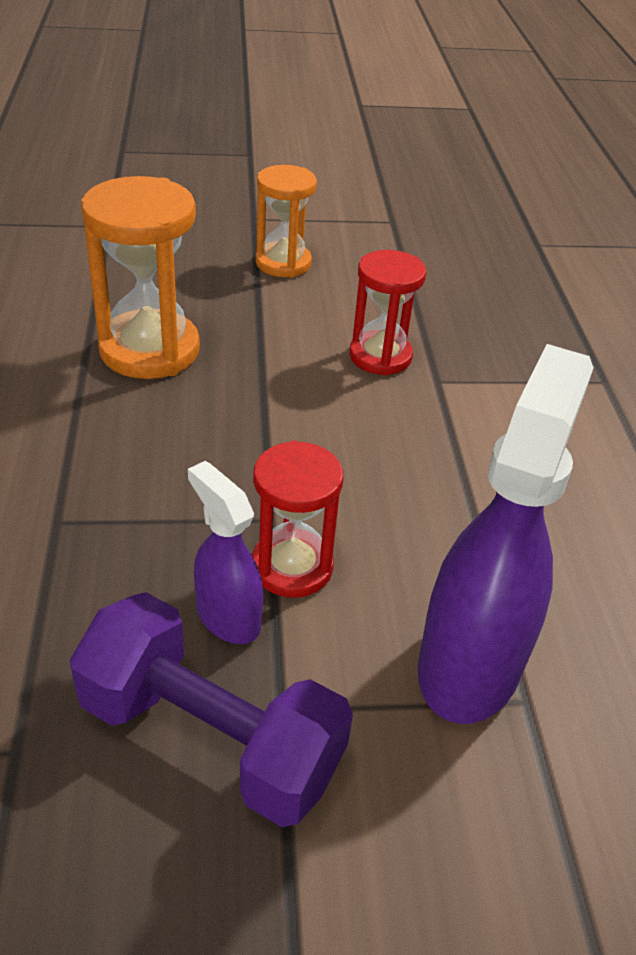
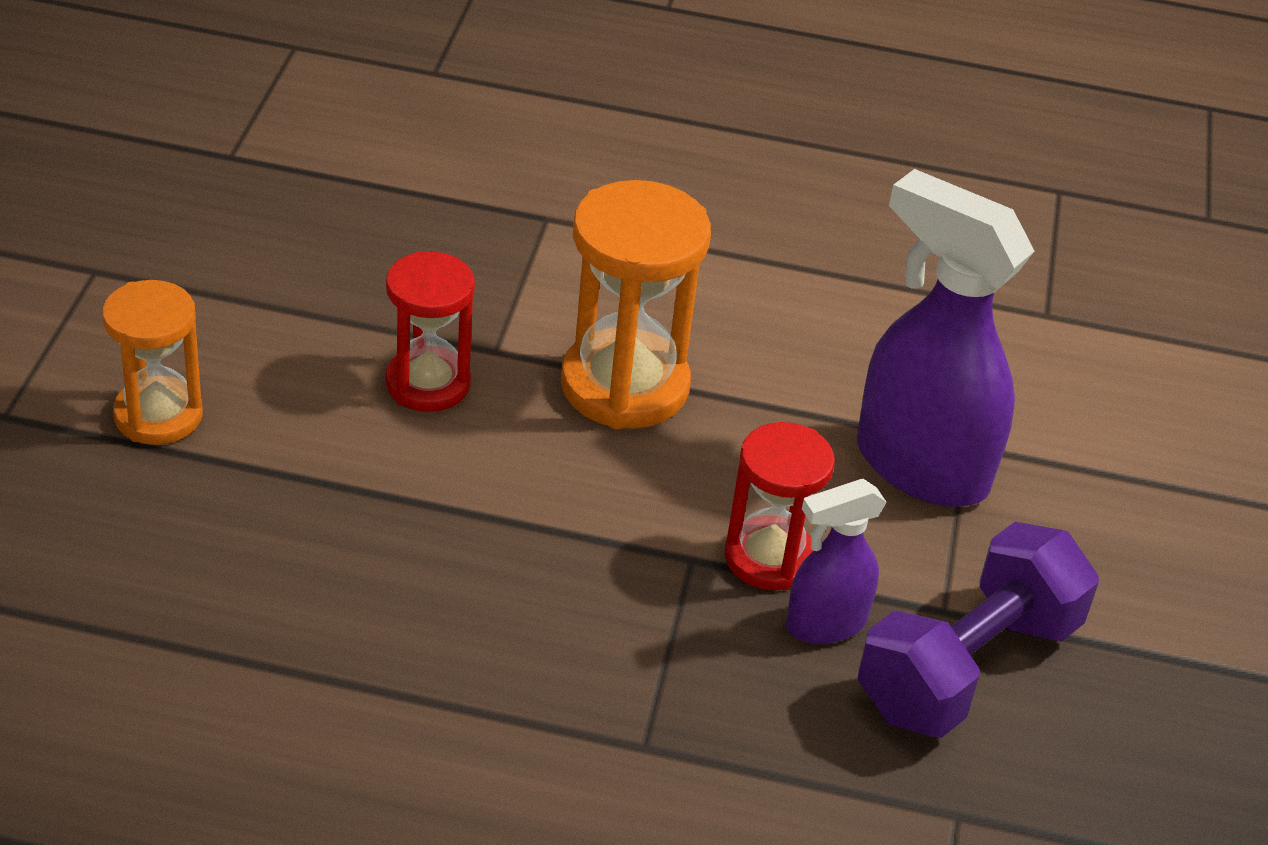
camera: 75 degrees left, 0 degrees up
orange hourglass [81,176,200,379] -> orange hourglass moved to [561,180,711,429]

